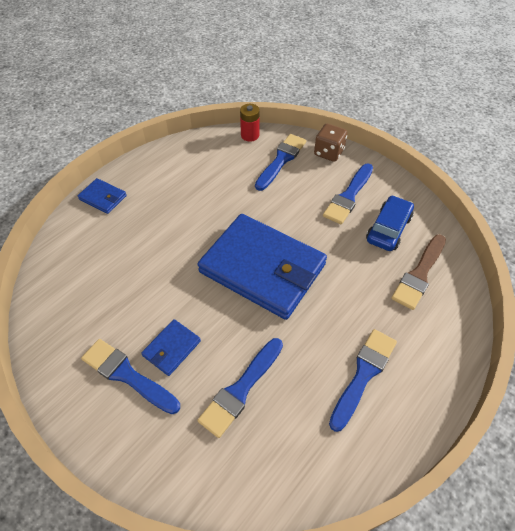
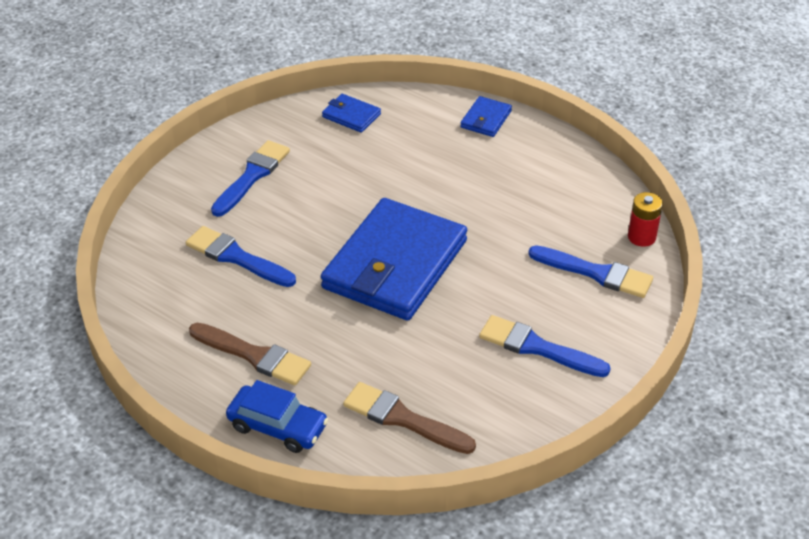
camera: 85 degrees right, 10 degrees down
blue wallet [141,319,201,376] -> blue wallet moved to [322,94,381,133]
brown dice [314,124,347,162] -> none
blue brush [329,329,397,432] -> brown brush [189,323,311,385]
blue car [366,195,414,251] -> blue car moved to [226,380,328,453]

